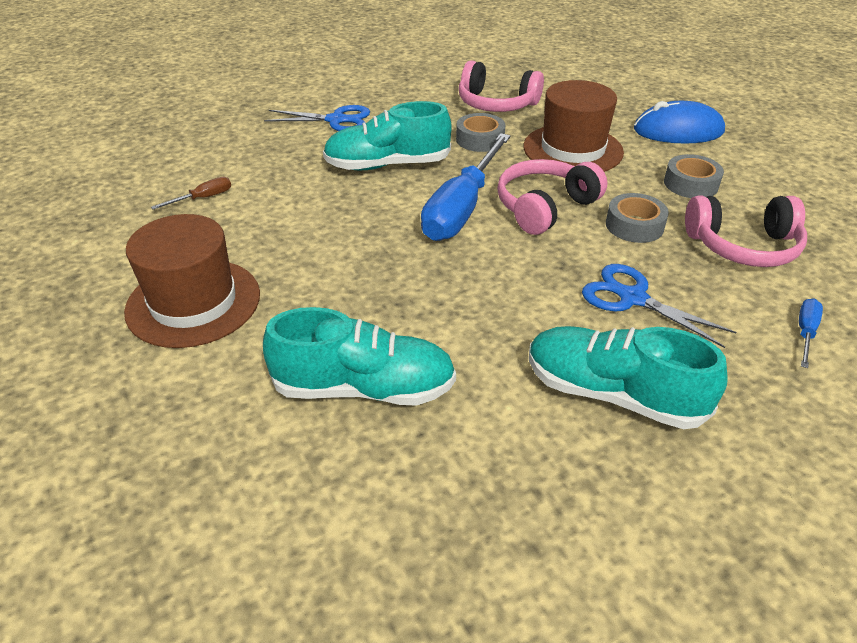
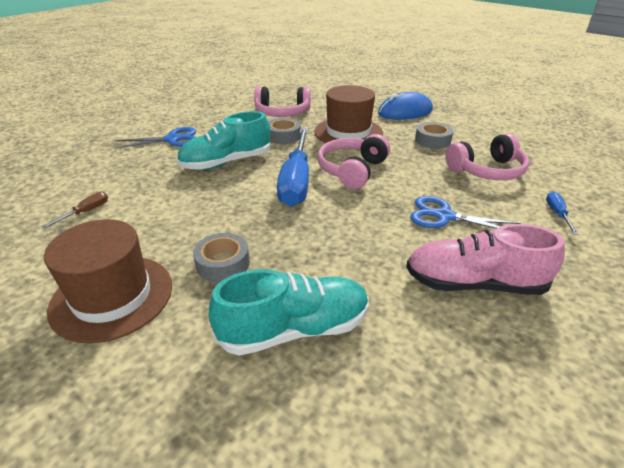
camera: 20 degrees left, 5 degrees down
turquoise shoe [529,326,728,429] -> pink shoe [406,224,565,295]
grey tape [606,193,669,243] -> grey tape moved to [193,233,250,282]

